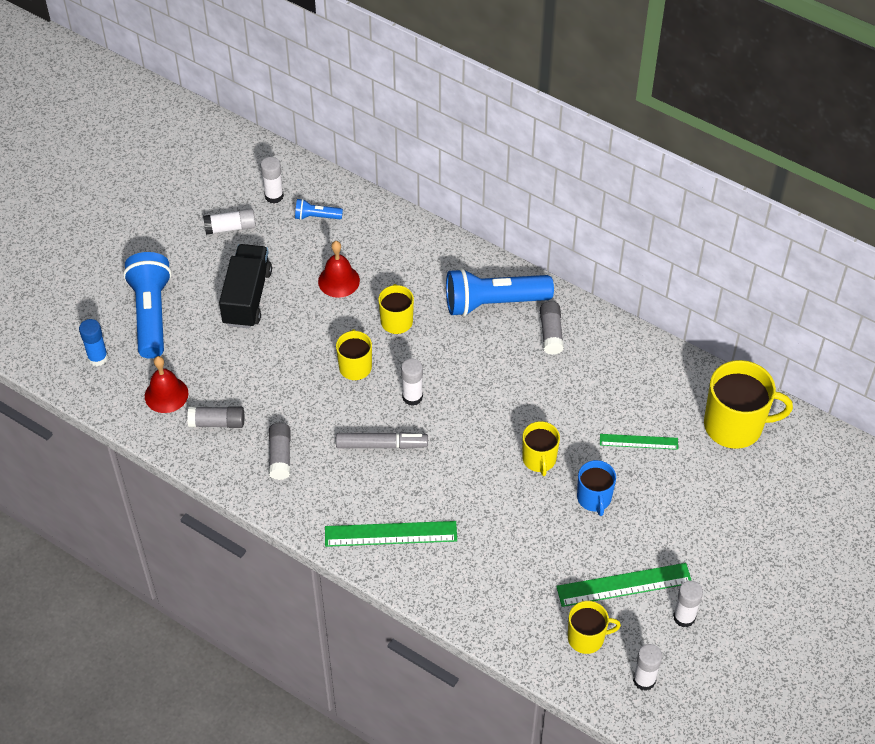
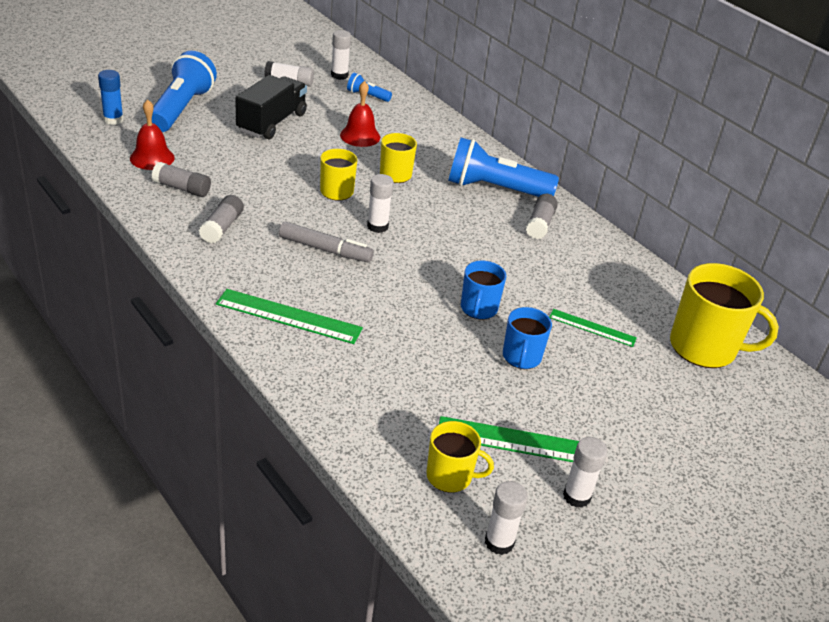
camera: 15 degrees right, 15 degrees down
yellow mug [522,421,560,476] -> blue mug [461,261,506,320]

